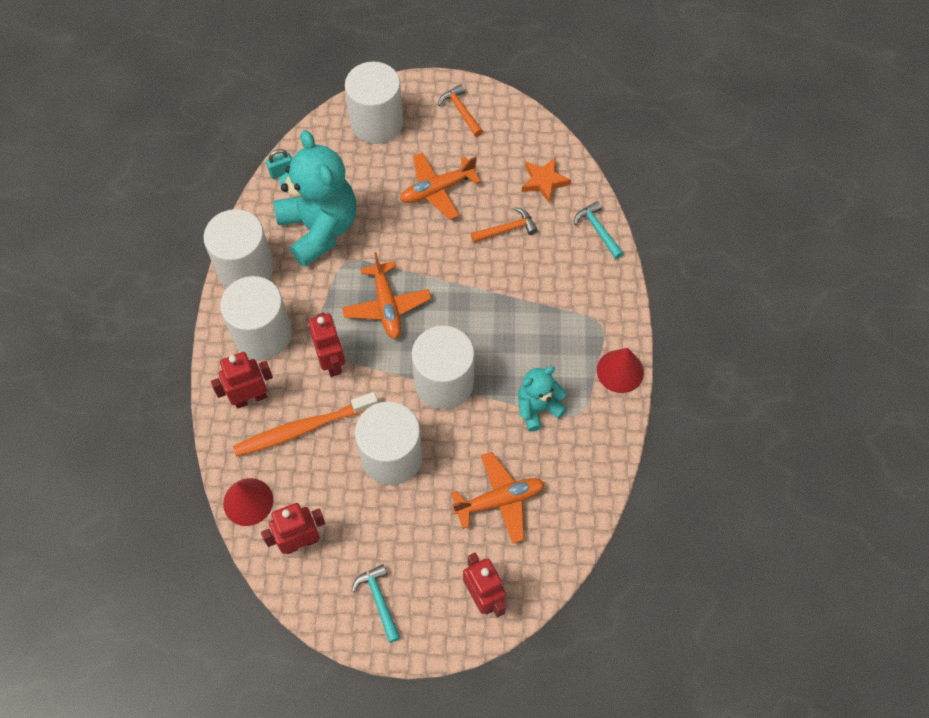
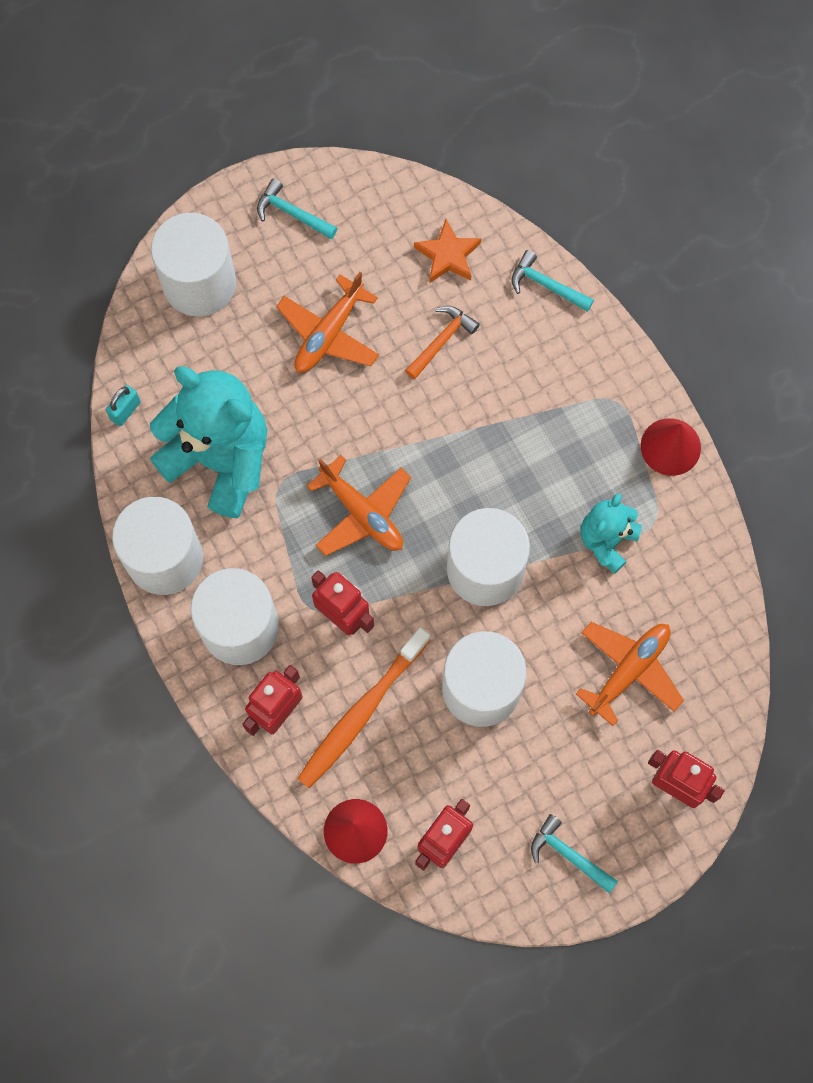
camera: 30 degrees left, 10 degrees up
orange hammer [438,84,483,137] -> turquoise hammer [257,178,337,239]

